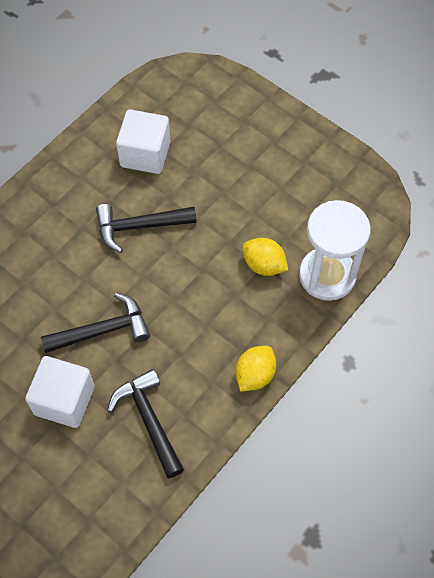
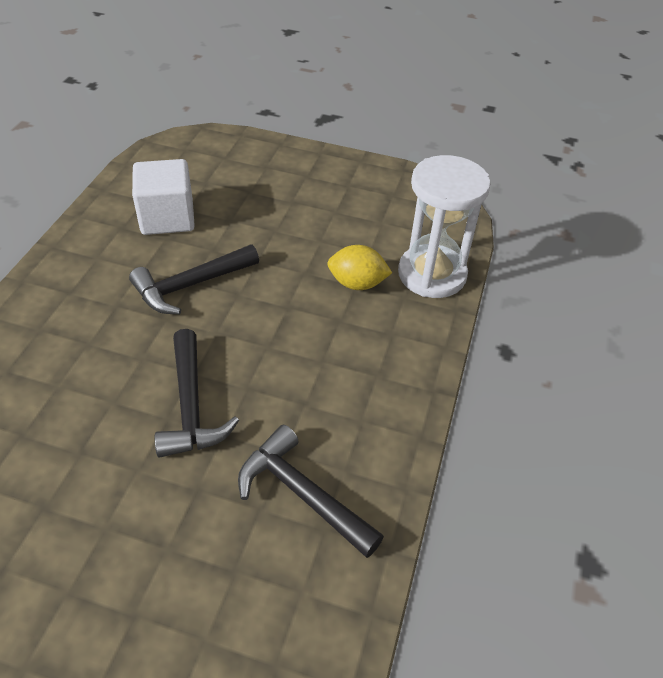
camera: 25 degrees left, 15 degrees down
white cube [25,356,95,428] -> none
black hammer [41,293,150,353] -> black hammer turned 120 degrees clockwise [155,329,239,458]
yellow lemon [235,346,276,392] -> none

